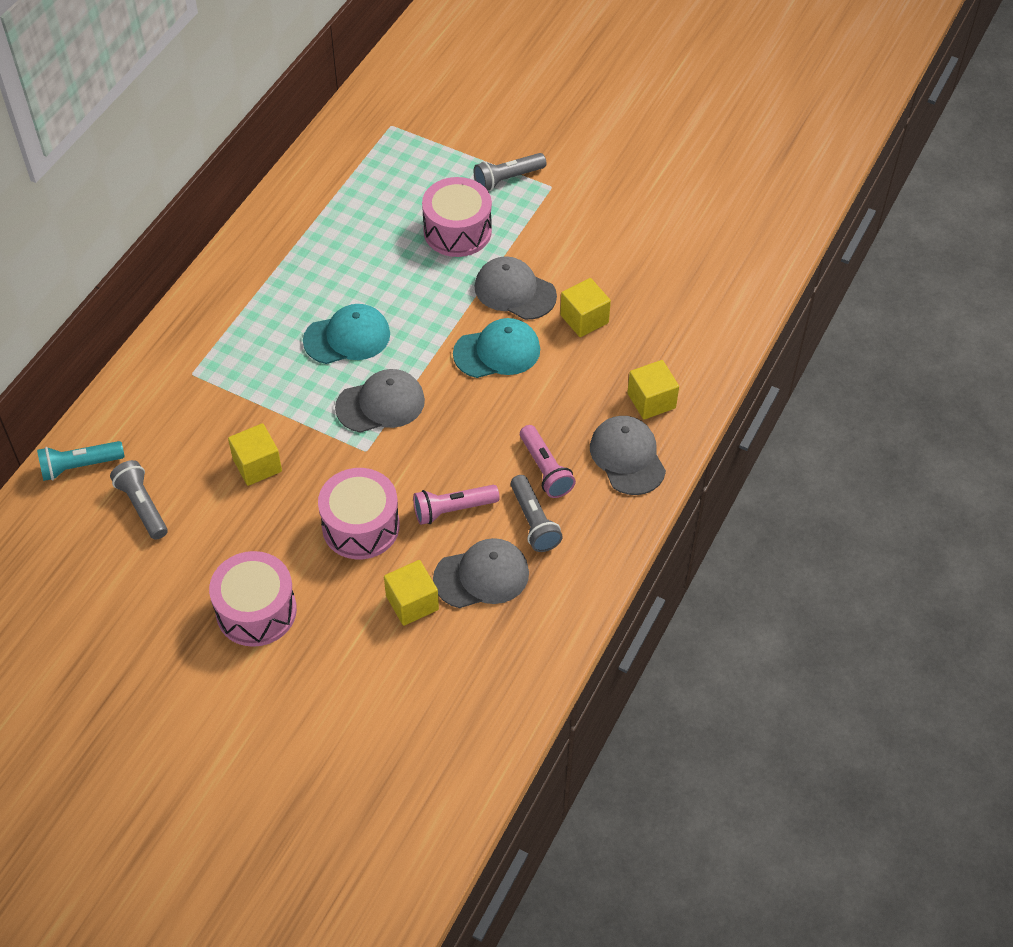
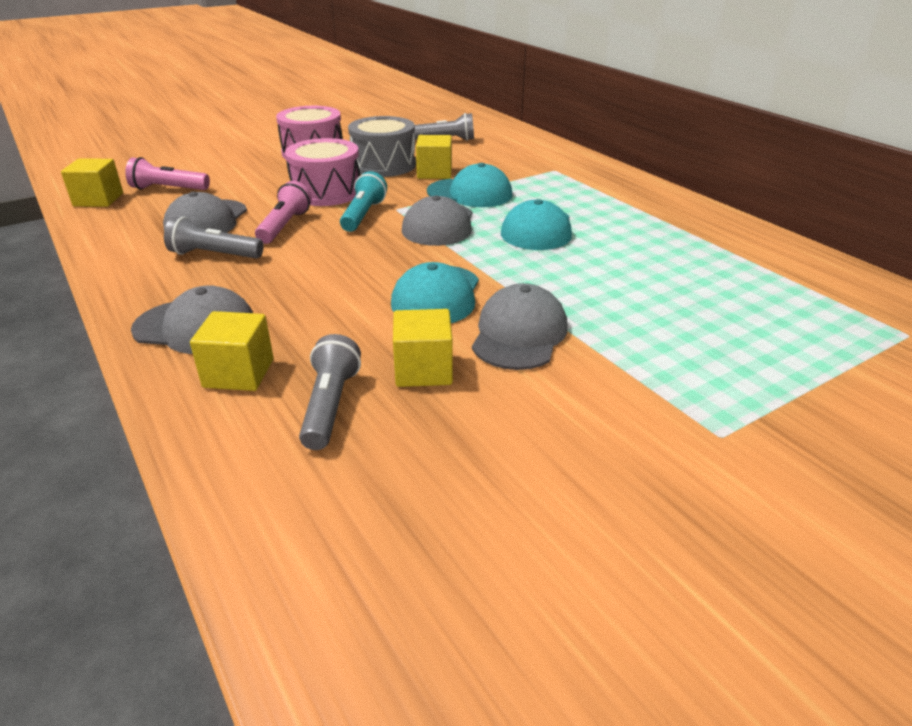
camera: 120 degrees right, 20 degrees down
turquoise flashlight [37,441,125,481] -> turquoise flashlight moved to [340,171,387,232]
yellow cube [384,560,439,626] -> yellow cube moved to [61,158,123,207]
pink drum [422,177,492,257] -> none
grey flashlight [474,153,546,191] -> grey flashlight moved to [299,334,361,450]
grey cap [475,256,557,320] -> grey cap turned 45 degrees counterclockwise [472,283,568,370]
pink flashlight [520,425,576,498] -> pink flashlight moved to [125,157,210,190]
none -> grey drum [348,116,416,177]
none -> turquoise cap [427,163,512,207]

